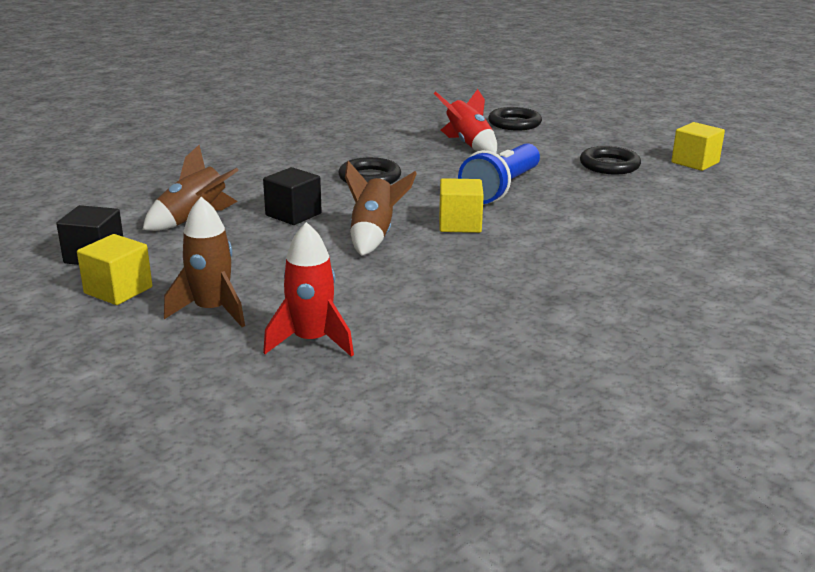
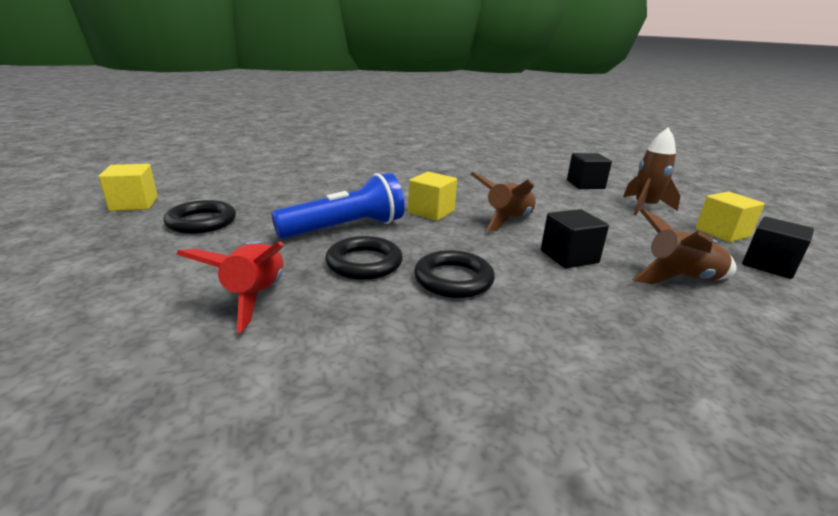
camera: 150 degrees left, 0 degrees up
red rocket [263,222,354,357] -> black cube [567,153,612,189]
black ring [488,107,542,131] -> black ring moved to [326,236,403,280]

